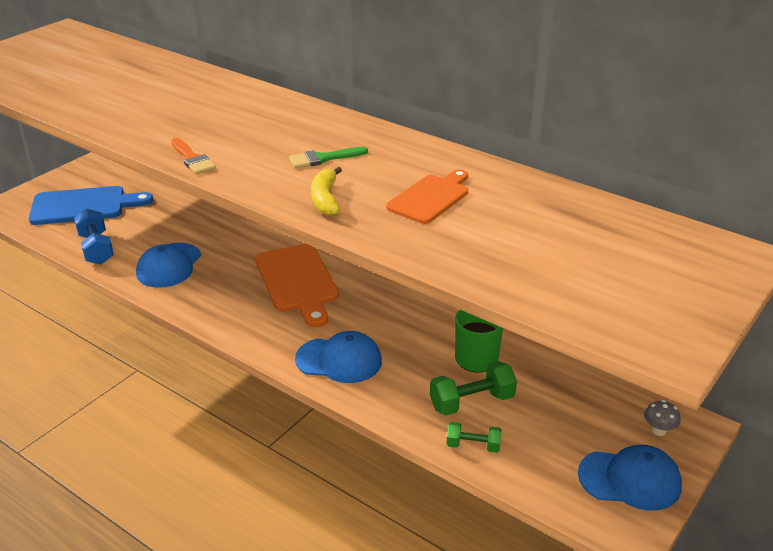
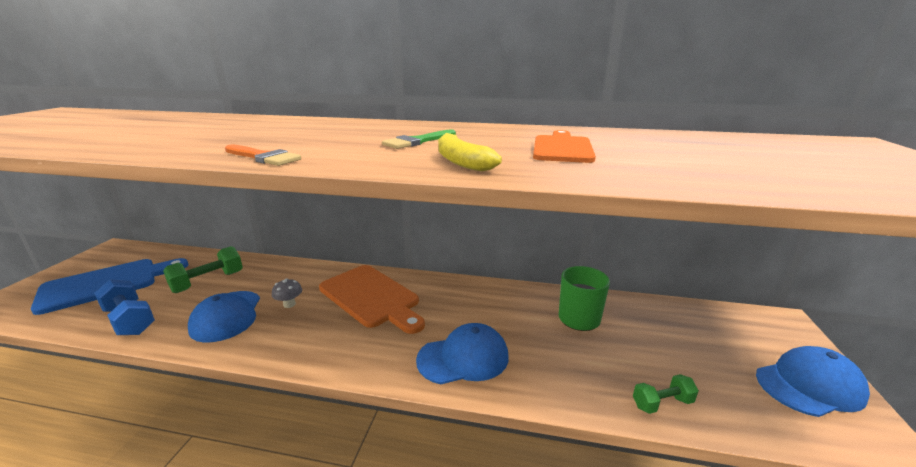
camera: 25 degrees left, 10 degrees down
green dumbbell [430,361,517,416] -> green dumbbell moved to [163,246,243,293]
grey mushroom [644,400,681,436] -> grey mushroom moved to [272,279,302,308]

